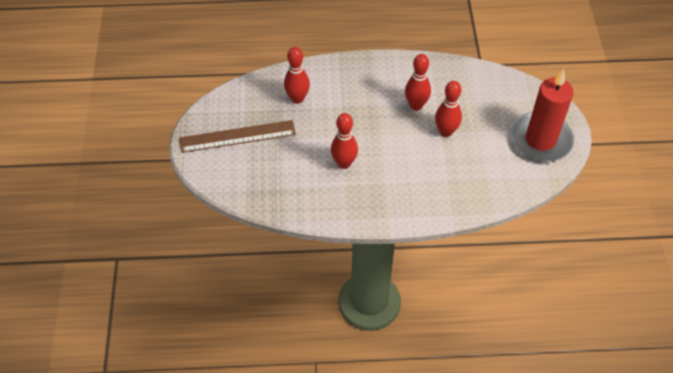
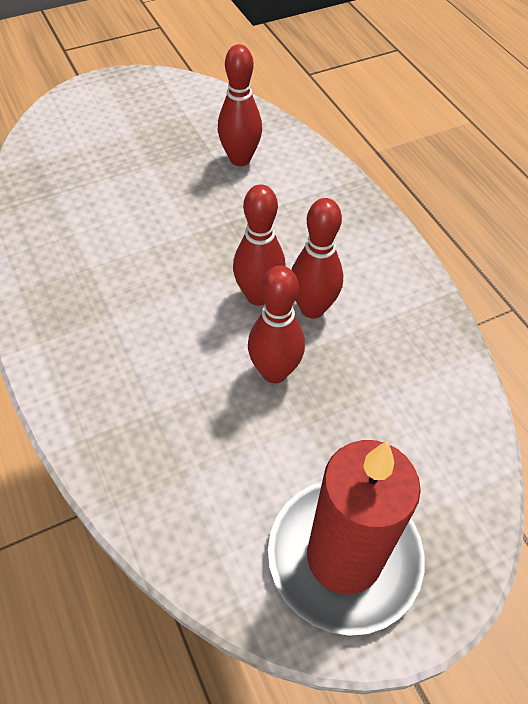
camera: 65 degrees right, 0 degrees up
brown ruler [179,120,296,153] -> none
red bowling pin [331,113,358,169] -> red bowling pin moved to [233,184,286,306]

